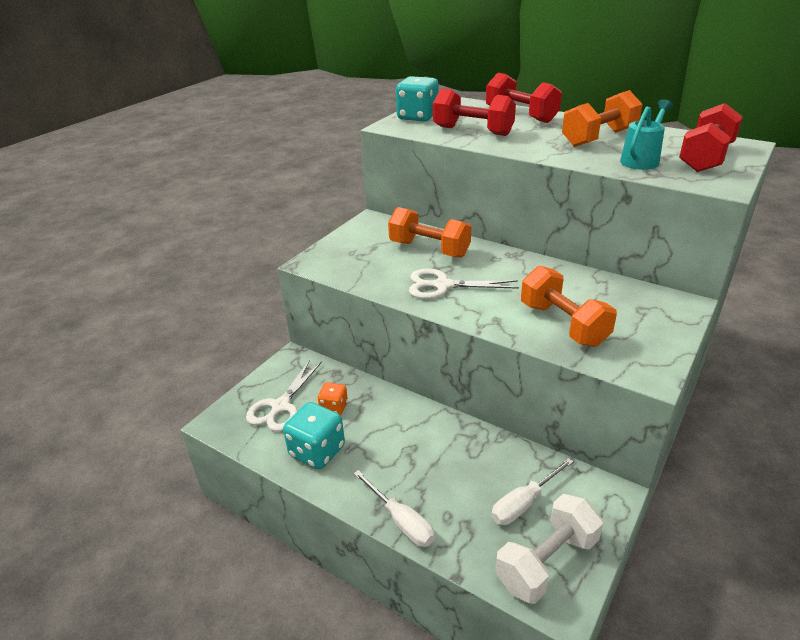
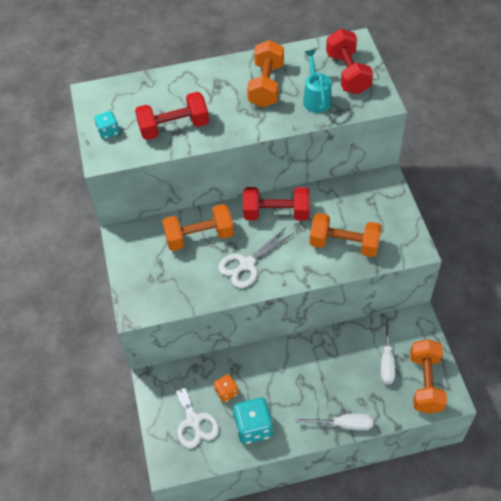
camera: 45 degrees left, 20 degrees up
turquoise dice [396,76,439,122] -> turquoise dice [94,111,119,139], size x0.58
red dumbbell [486,73,562,123] -> red dumbbell moved to [243,187,310,220]
white dumbbell [495,494,603,604] -> orange dumbbell [410,339,447,414]

